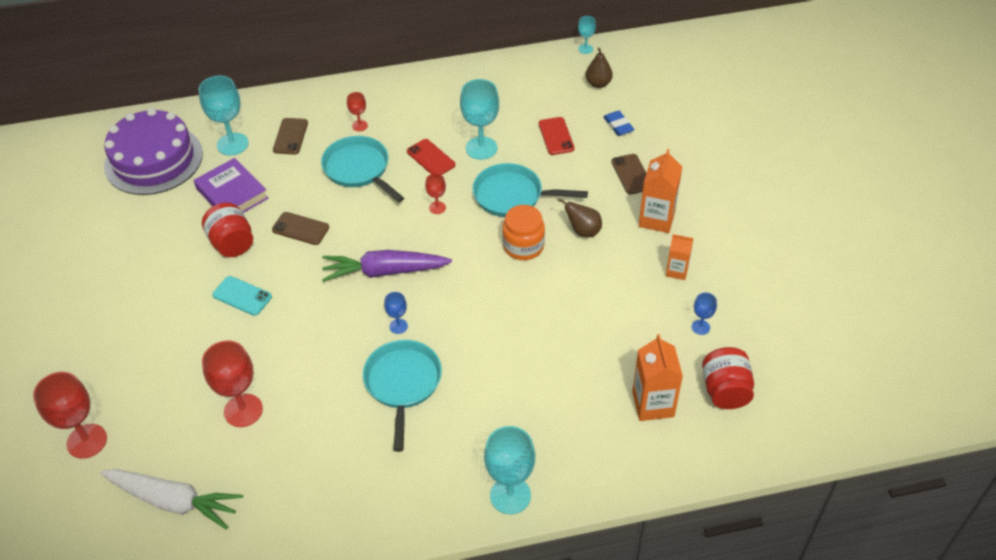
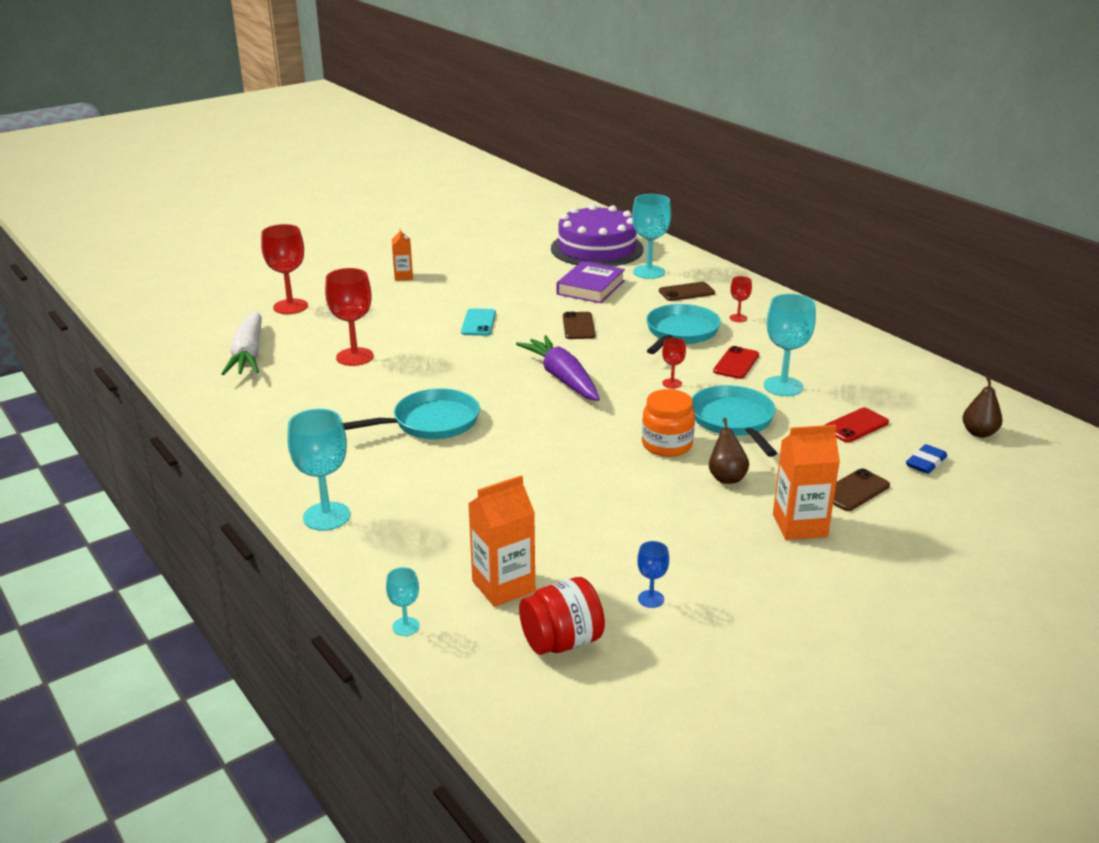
camera: 65 degrees right, 20 degrees down
red jar [202,202,253,257] -> none
blue goblet [384,292,408,334] -> none
turquoise goblet [578,16,596,54] -> turquoise goblet moved to [386,567,420,636]
orange carton [666,234,693,280] -> orange carton moved to [392,228,413,281]

